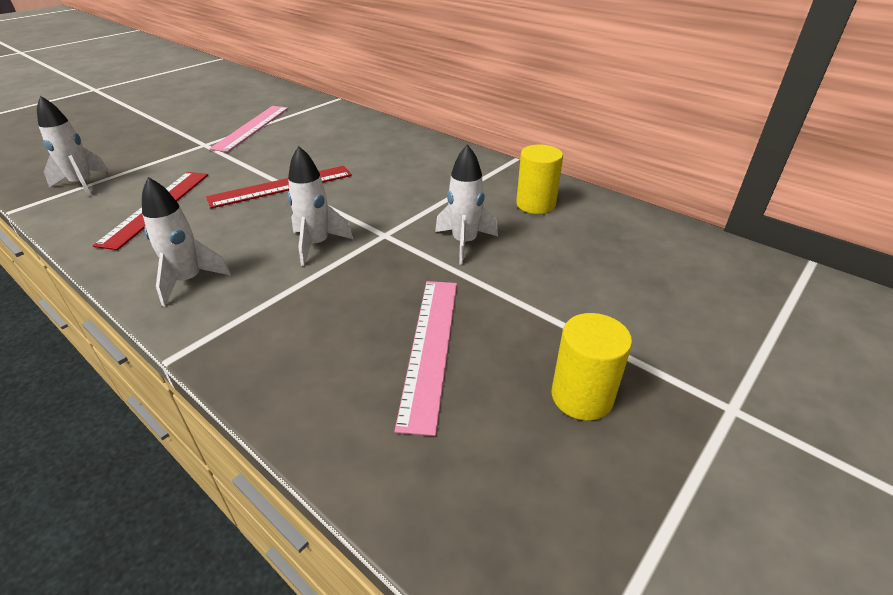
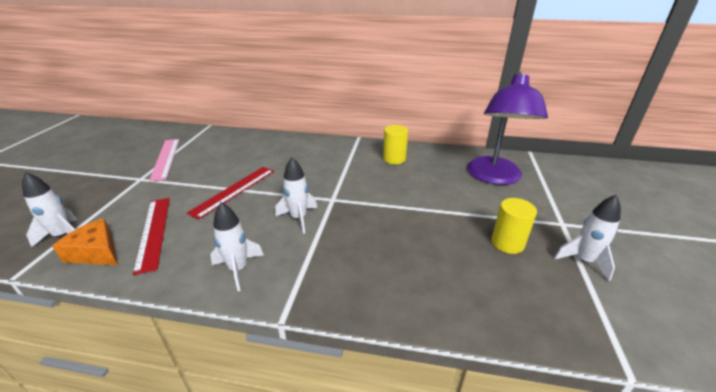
camera: 30 degrees left, 5 degrees down
pink ruler [395,281,457,436] -> none
white rocket [435,144,498,265] -> white rocket moved to [554,195,621,281]
none -> orange cheese [52,218,118,265]
none -> purple lamp [467,71,548,185]

